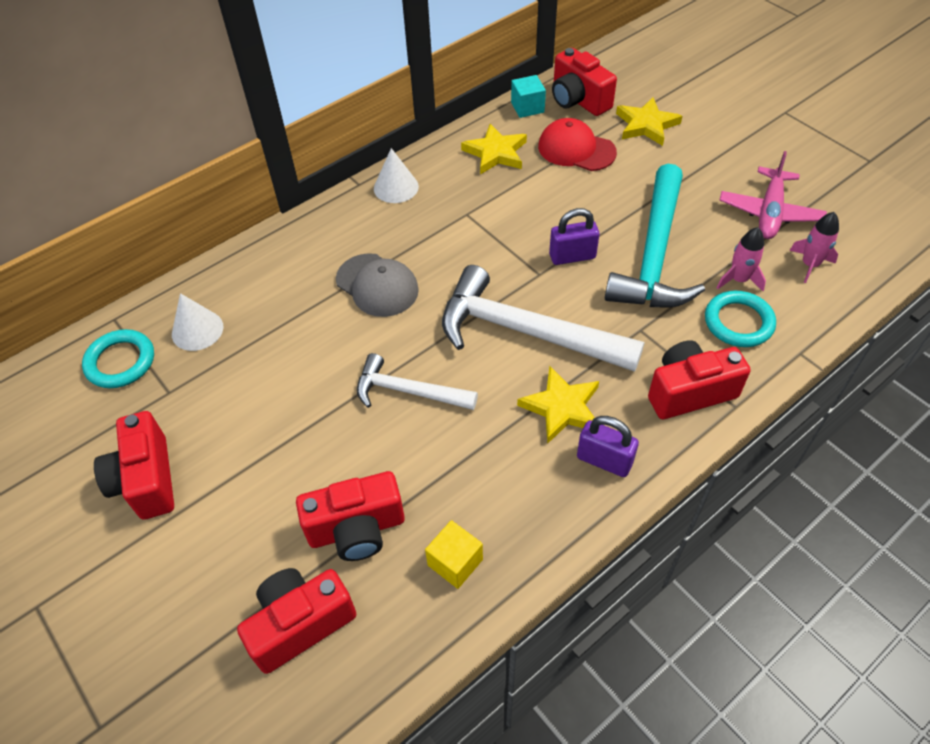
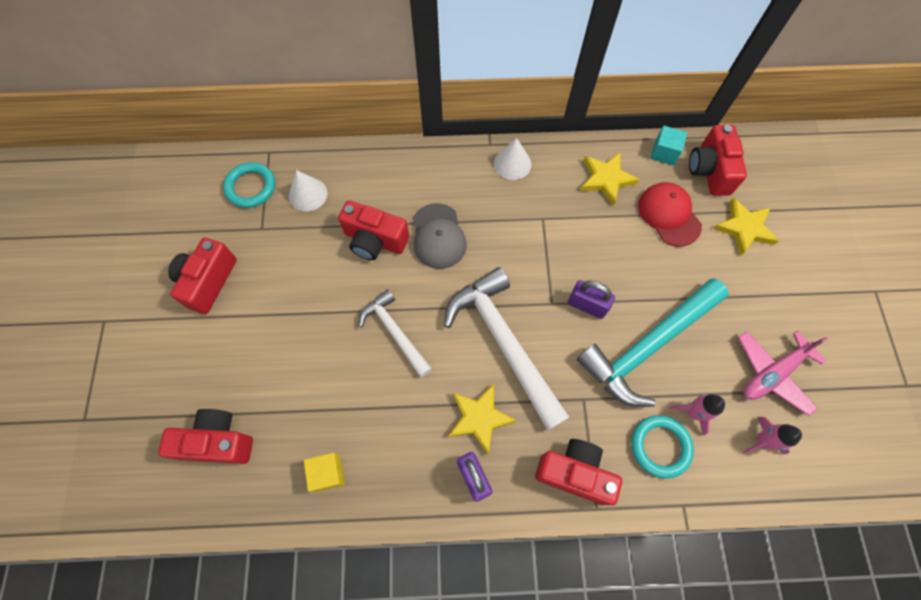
camera: 35 degrees right, 15 degrees up
red camera [296,471,405,561] -> red camera moved to [338,200,409,260]

